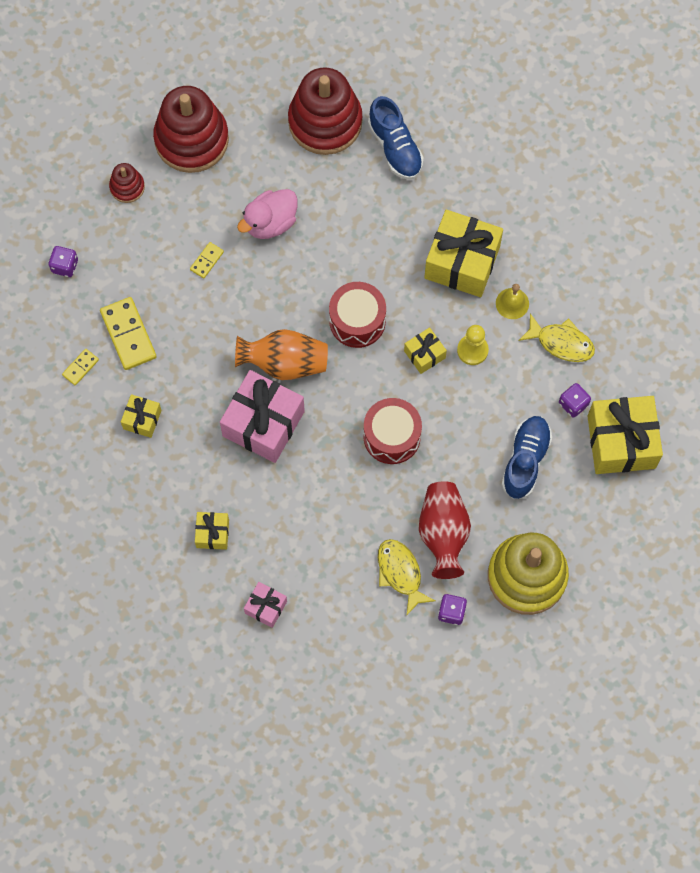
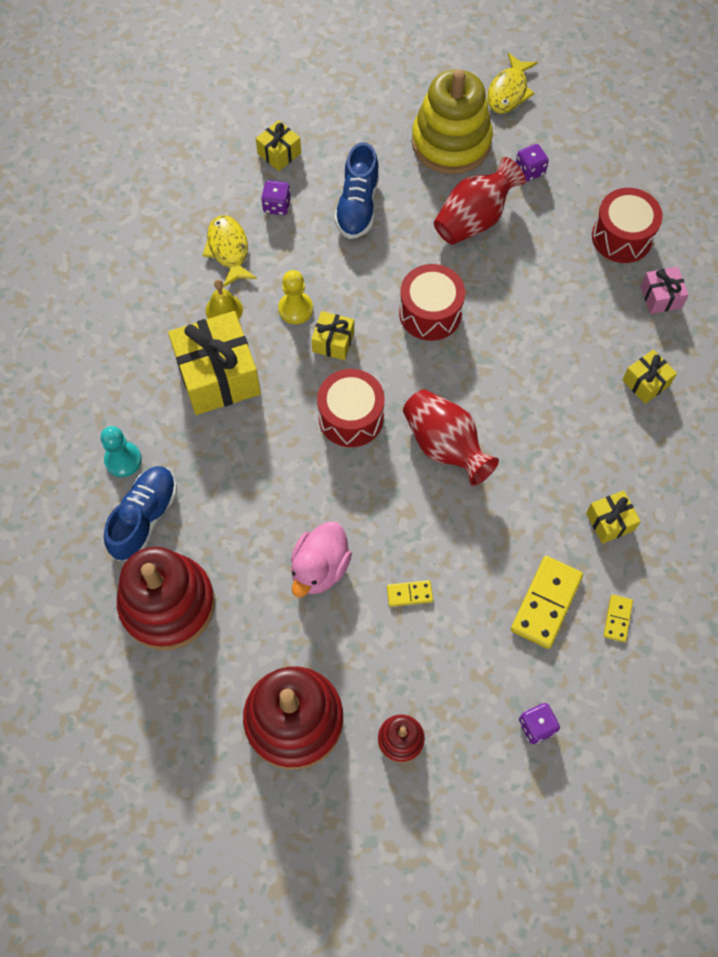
camera: 130 degrees left, 5 degrees down
yellow domino [62,349,99,385] -> yellow domino turned 75 degrees counterclockwise [603,595,633,642]
pink gift [220,370,305,463] -> none
orange vase [235,329,328,380] -> red vase [403,389,499,486]
pink duck [237,189,297,239] -> pink duck turned 105 degrees clockwise [291,522,352,597]
yellow fish [378,539,435,616] -> yellow fish moved to [487,53,538,114]
blue shoe [501,416,552,499] -> blue shoe turned 60 degrees counterclockwise [334,142,379,239]
yellow gift [587,396,663,474] -> yellow gift [256,120,301,171], size x0.50
none -> turquoise pawn [101,426,142,477]
none -> red drum [592,188,663,263]

